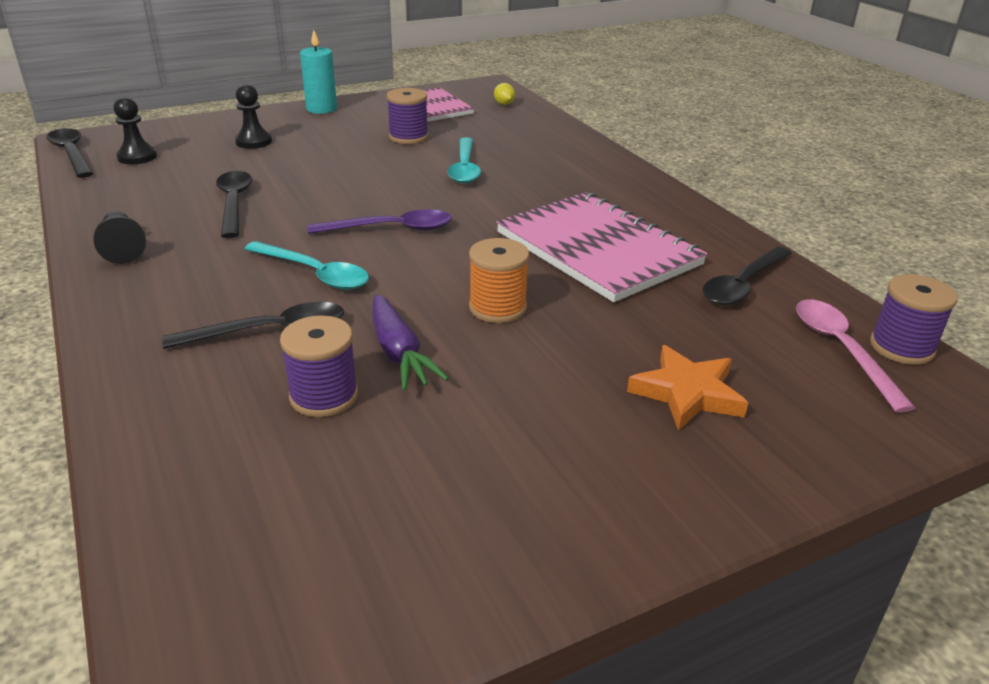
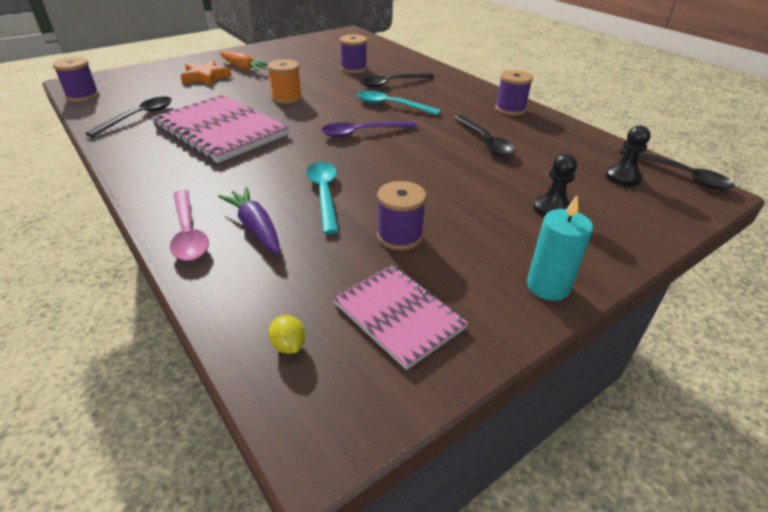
camera: 170 degrees right, 5 degrees up
black pawn [93,211,146,264] -> purple spool [495,70,533,116]
purple carrot [372,294,449,391] -> purple carrot moved to [218,187,280,255]
pink spoon [796,299,915,413] -> pink spoon moved to [170,190,209,261]
none -> orange carrot [220,51,268,72]

